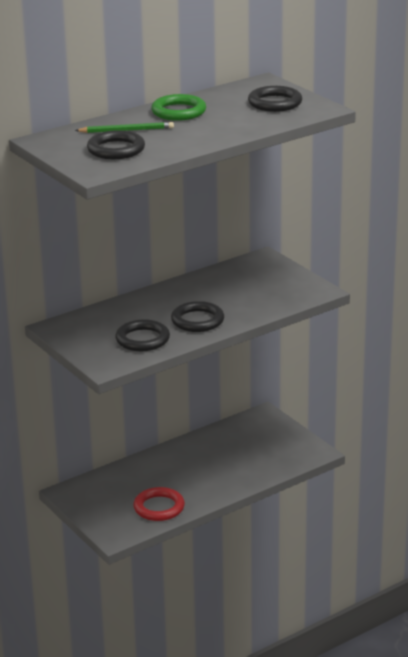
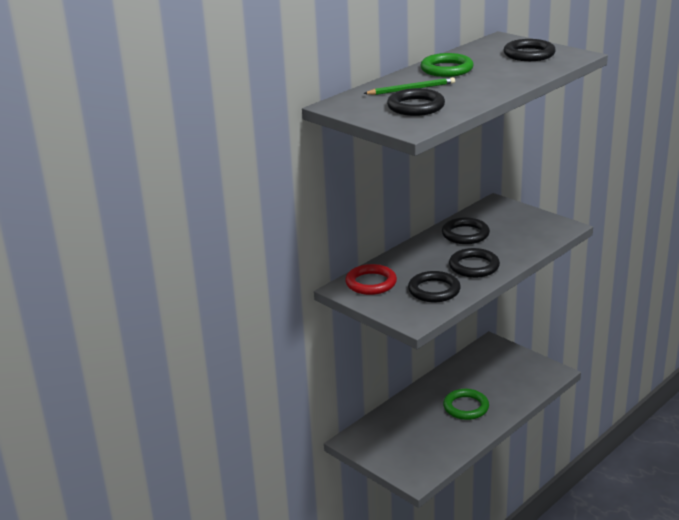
camera: 10 degrees left, 0 degrees up
red ring [133,487,185,521] -> red ring moved to [345,264,397,295]
none -> black ring [442,217,490,244]
none -> green ring [443,389,489,420]

